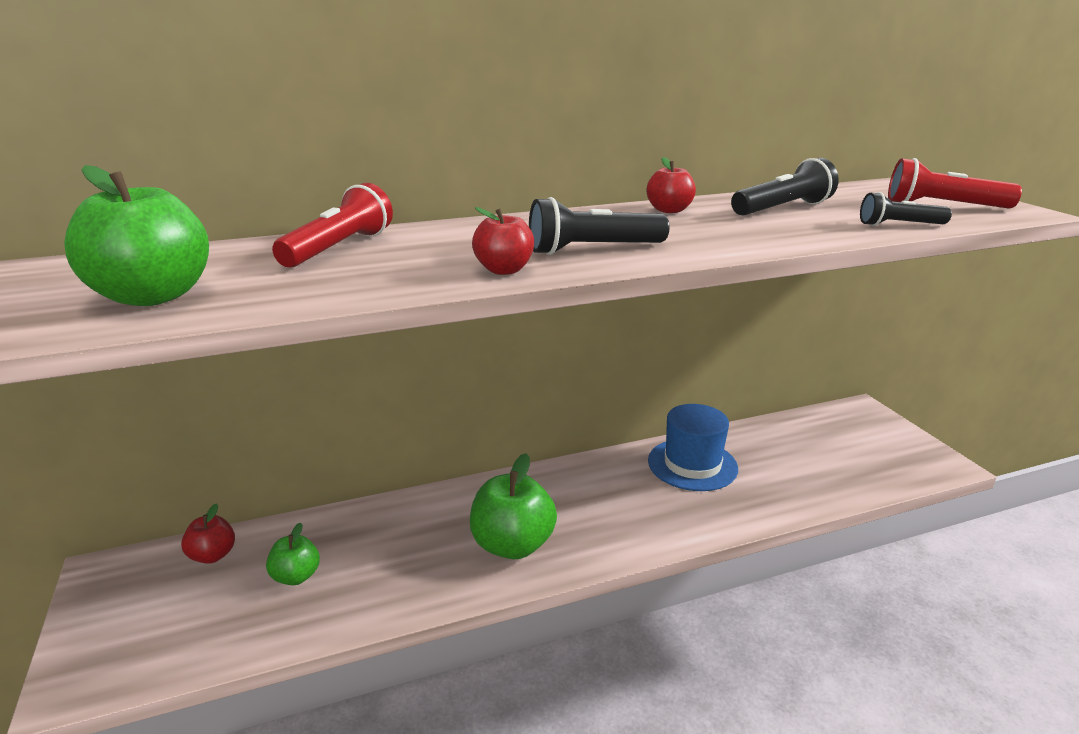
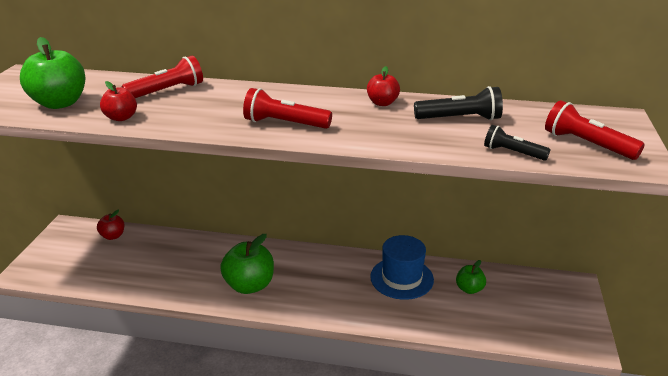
camera: 30 degrees right, 5 degrees up
green apple [266,523,320,585] -> green apple moved to [456,260,486,294]
red apple [472,207,534,275] -> red apple moved to [100,81,137,121]
black flashlight [529,197,670,255] -> red flashlight [243,88,332,129]

